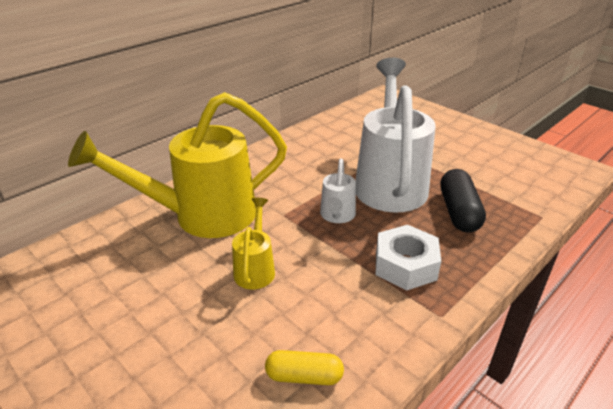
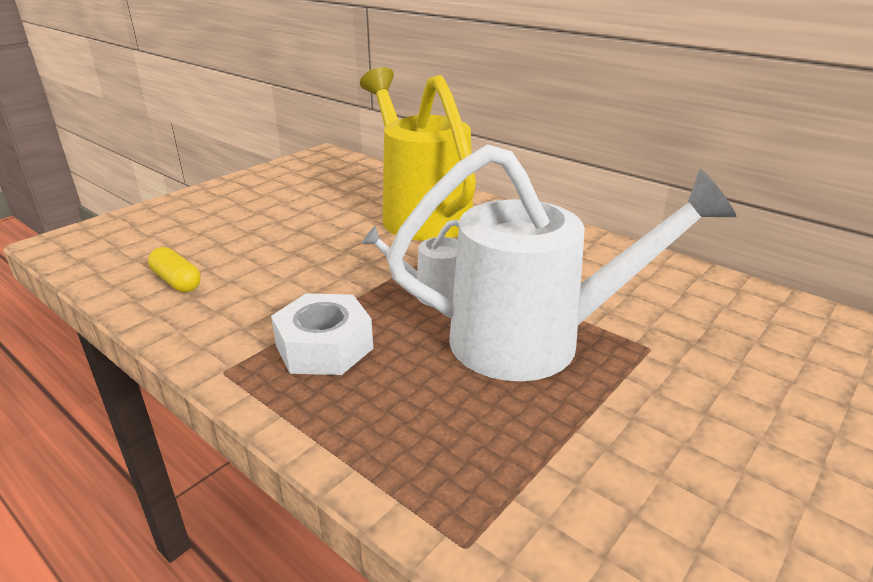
camera: 85 degrees right, 5 degrees down
yellow watering can [232,198,275,289] -> none
yellow capsule [265,350,344,385] -> yellow capsule turned 45 degrees counterclockwise [148,247,201,292]
black capsule [440,169,486,232] -> none

